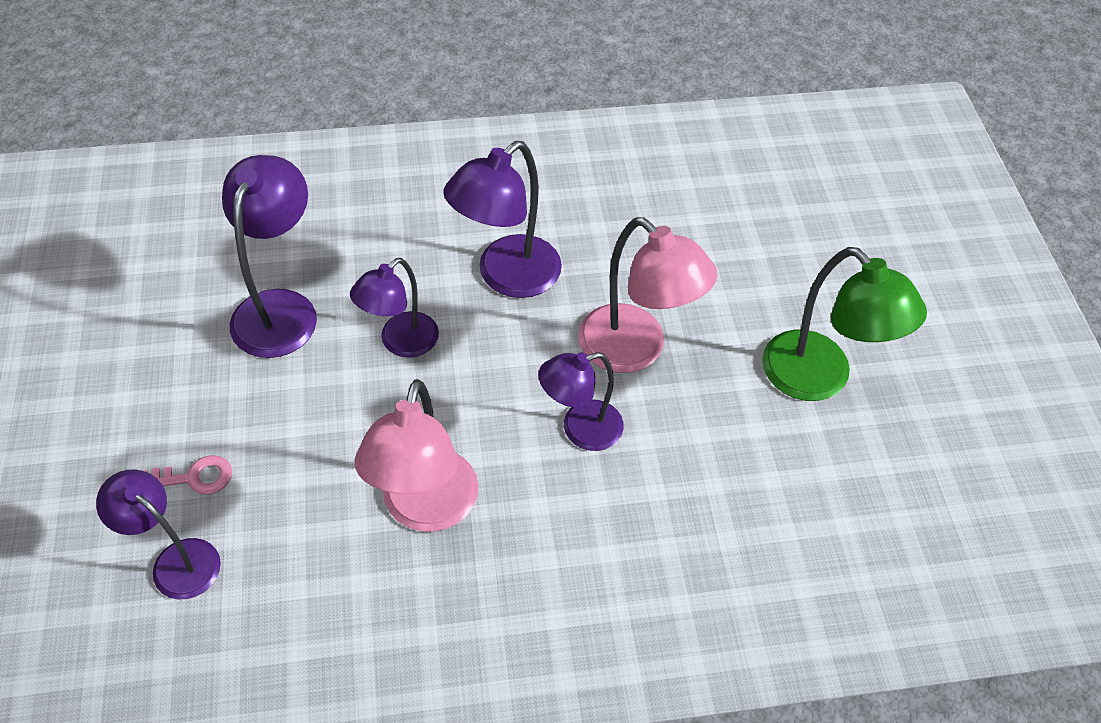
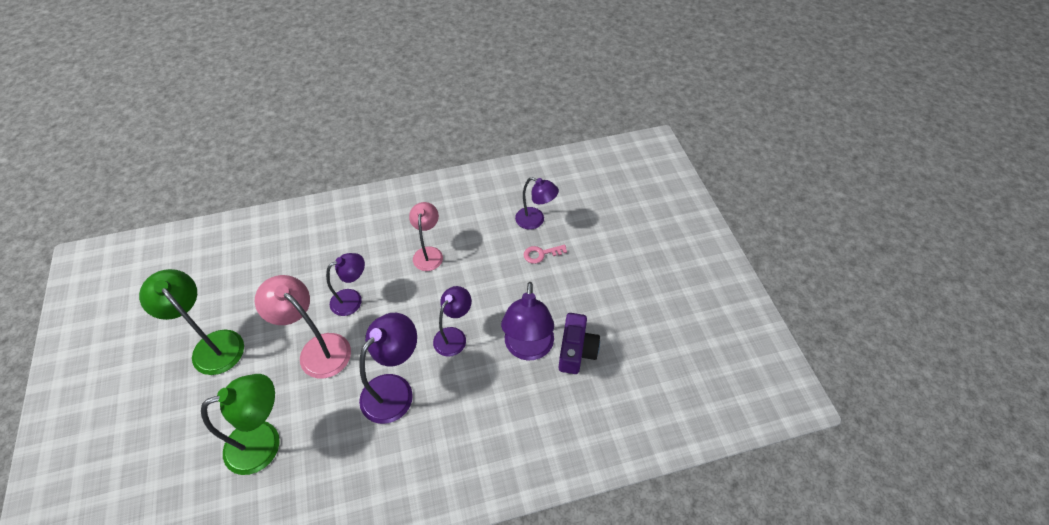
camera: 175 degrees right, 0 degrees up
pink lamp [355,379,478,532] -> pink lamp [409,202,443,271], size x0.66
none -> green lamp [201,374,280,475]
none -> purple camera [559,313,600,374]

